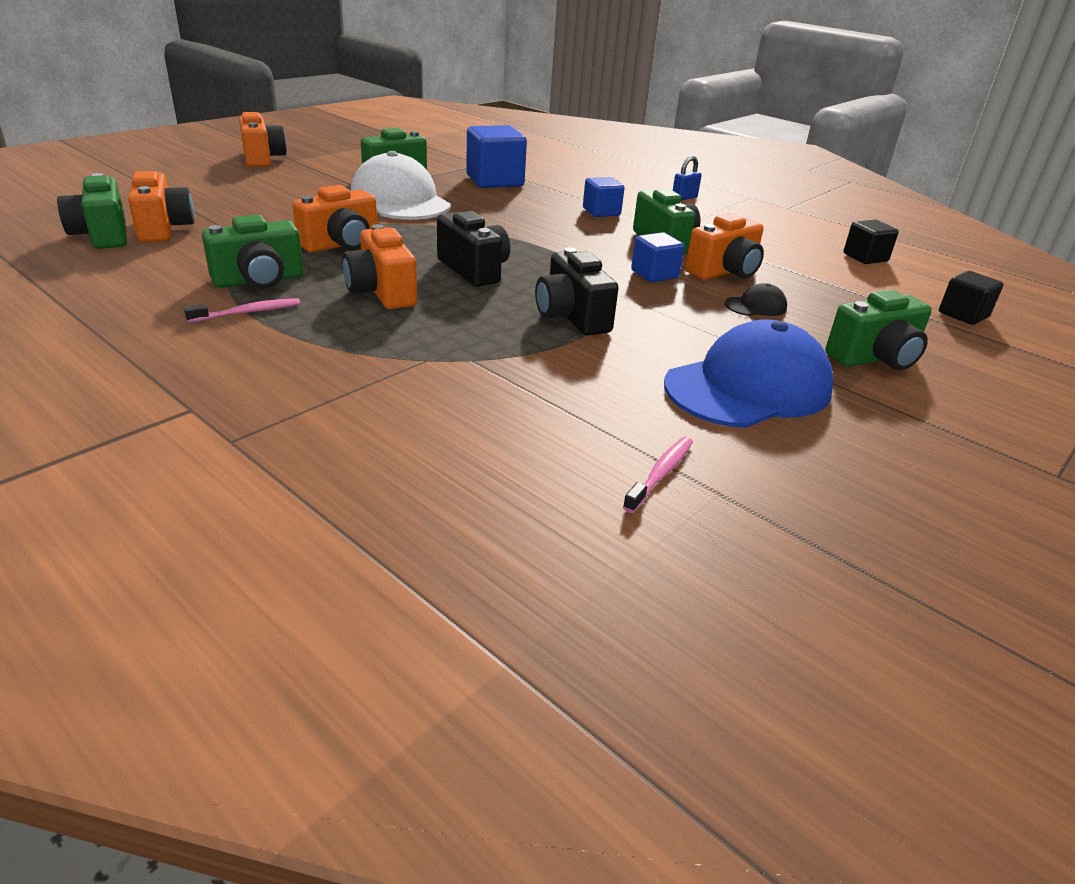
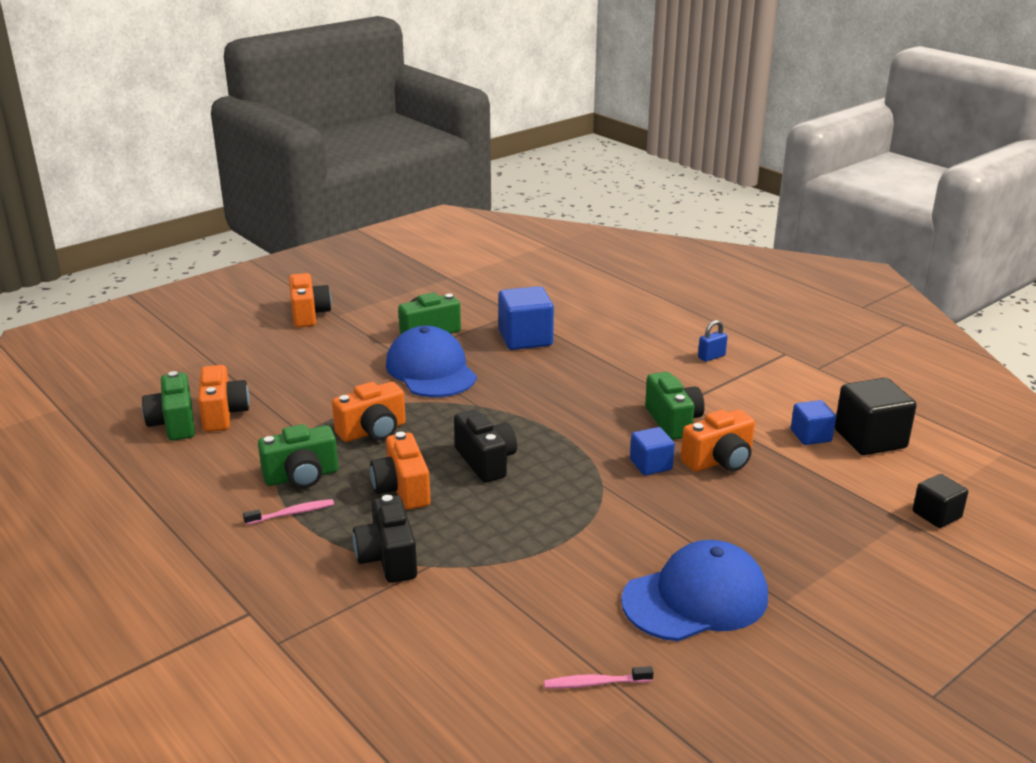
camera: 10 degrees right, 5 degrees down
white cap [351,151,451,220] -> blue cap [386,326,477,397]
black camera [535,247,619,336] -> black camera moved to [353,495,417,583]
blue cube [583,177,624,217] -> blue cube moved to [791,400,836,445]
pink toothbrush [623,437,693,513] -> pink toothbrush turned 135 degrees counterclockwise [544,666,654,689]
black cap [725,283,787,316] -> none
green camera [825,290,932,370] -> none
black cube [843,220,899,264] -> black cube [835,378,917,455], size x1.70

